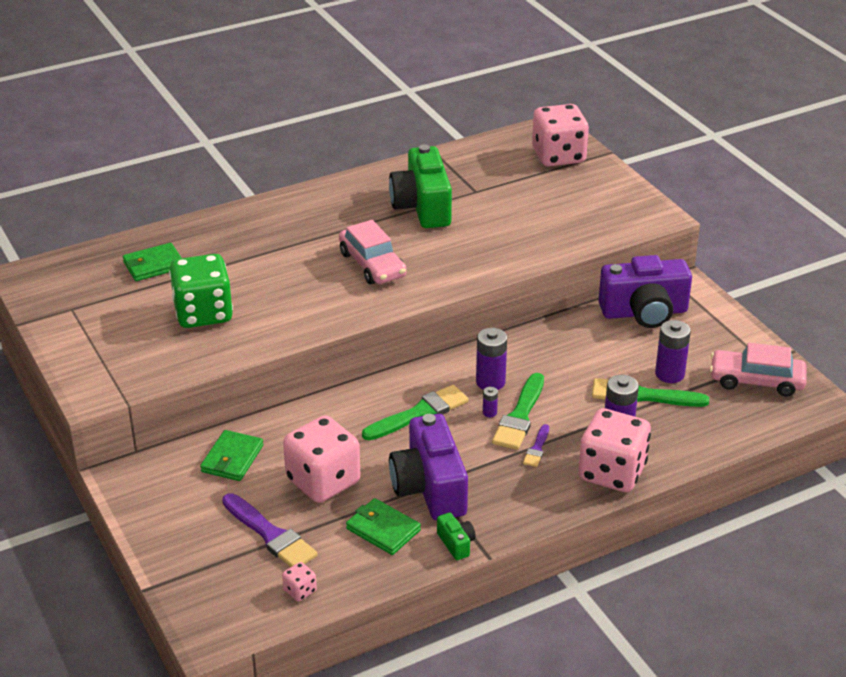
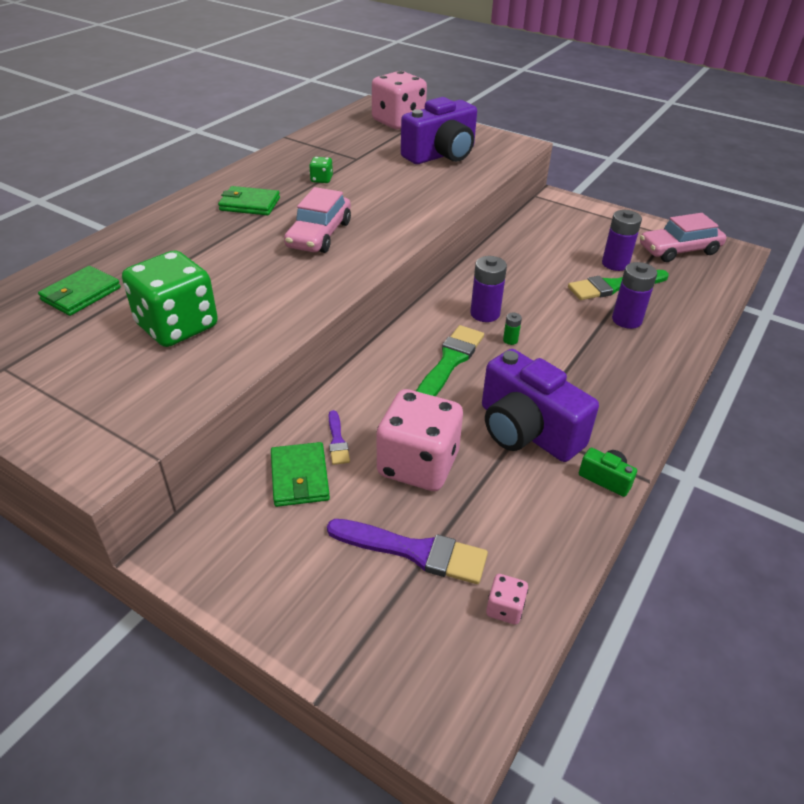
camera: 30 degrees left, 5 degrees up
pink car [339,220,407,284] -> pink car turned 75 degrees clockwise [284,187,351,253]
green wallet [346,498,421,555] -> green wallet moved to [218,186,280,215]
green camera [389,144,452,228] -> green dice [309,157,333,183]
purple battery [483,387,498,417] -> green battery [503,313,522,345]
green brush [492,373,544,450] -> none
purple brush [523,424,549,467] -> purple brush moved to [329,410,350,465]
pink dice [578,408,651,492] -> none
purple camera [599,255,692,328] -> purple camera moved to [401,97,477,164]

